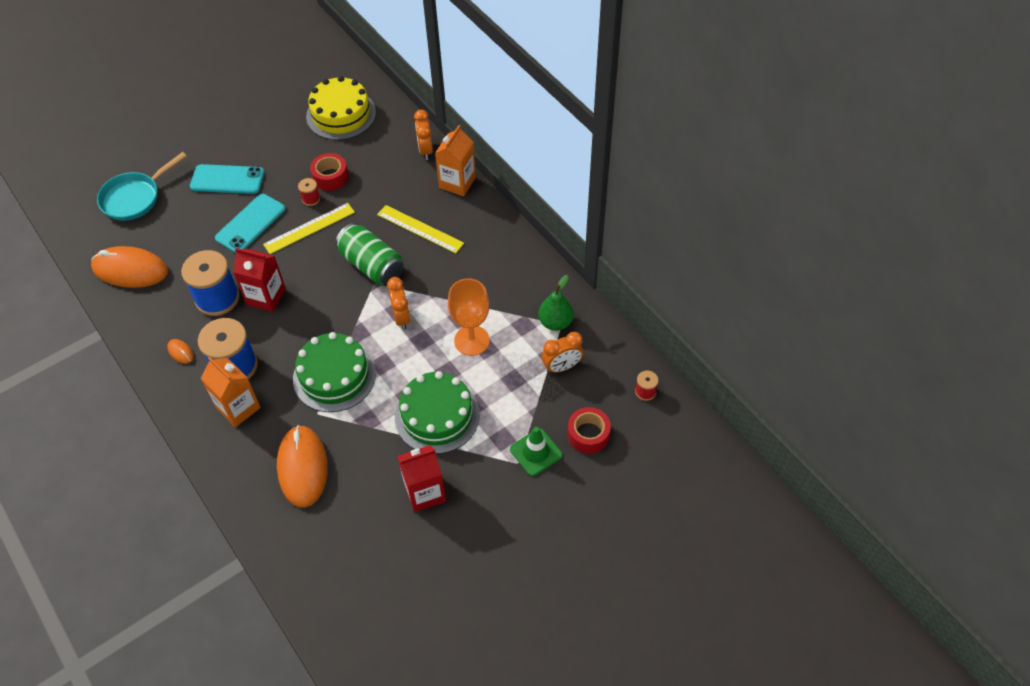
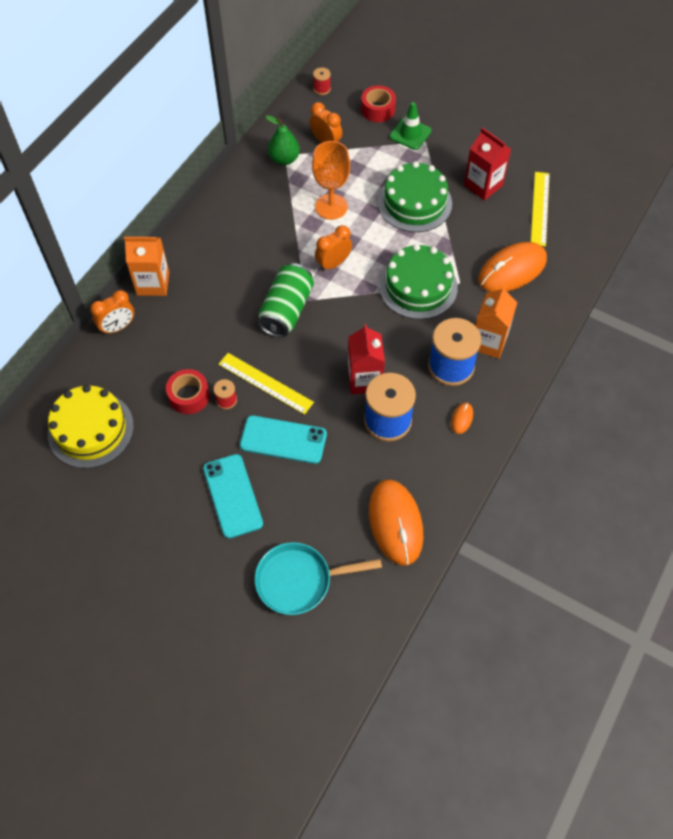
camera: 115 degrees left, 5 degrees up
turquoise pan [97,152,187,221] -> turquoise pan turned 150 degrees clockwise [255,542,382,615]
yellow ruler [377,205,464,253] -> yellow ruler moved to [531,172,550,247]

